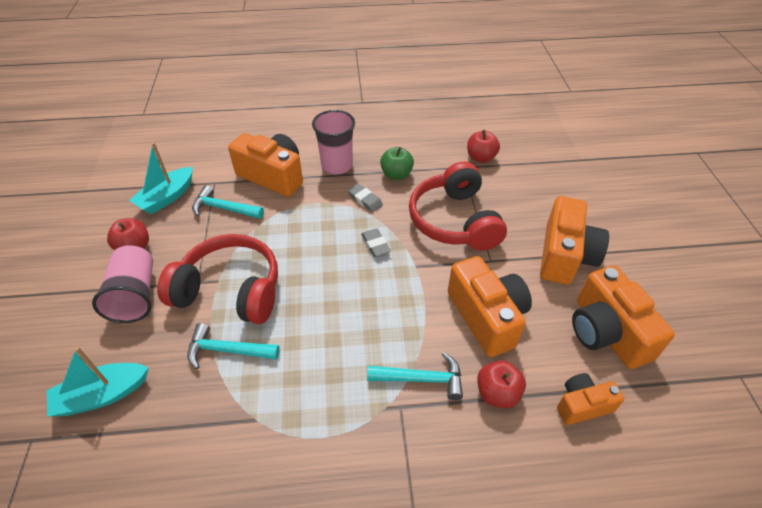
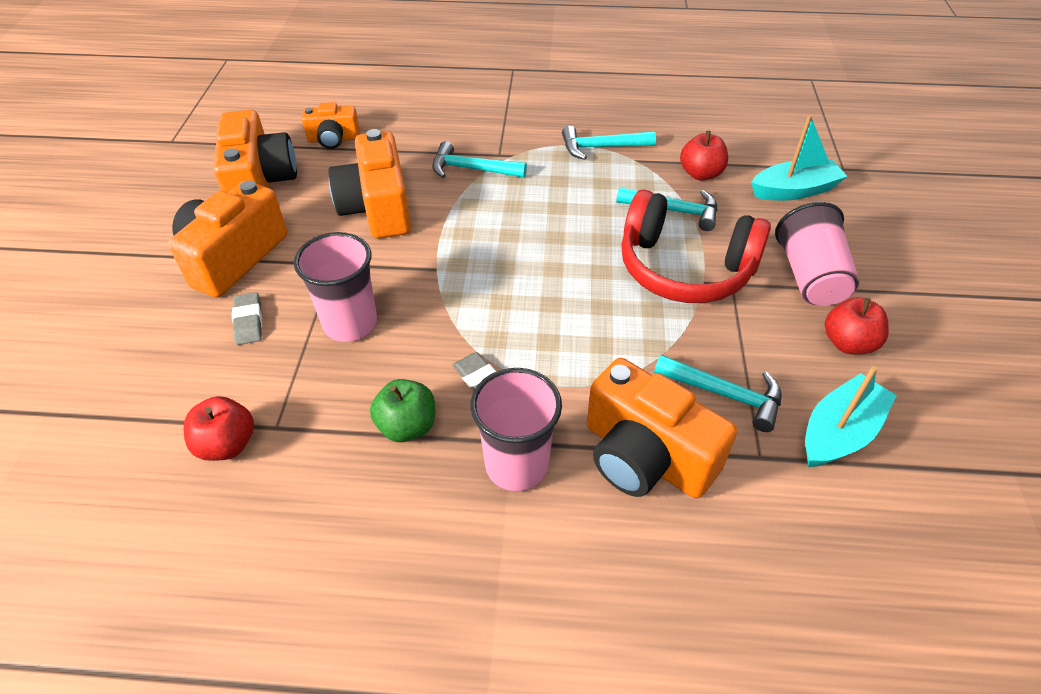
camera: 170 degrees left, 0 degrees up
grey eraser [361,228,391,257] -> grey eraser moved to [232,292,262,345]
red headphones [409,162,507,251] -> pink cup [294,232,377,342]
red apple [477,360,526,409] -> red apple moved to [680,131,728,181]
none -> turquoise hammer [562,126,656,160]

